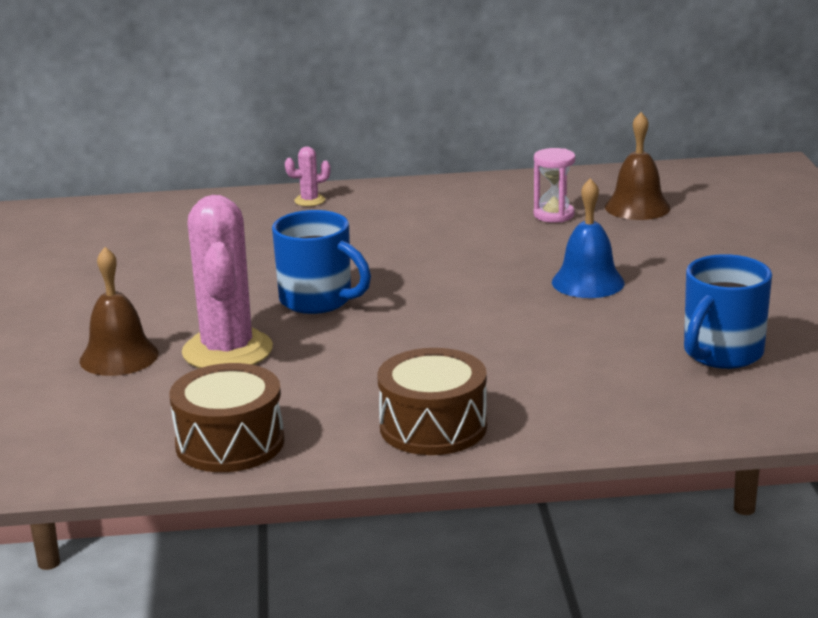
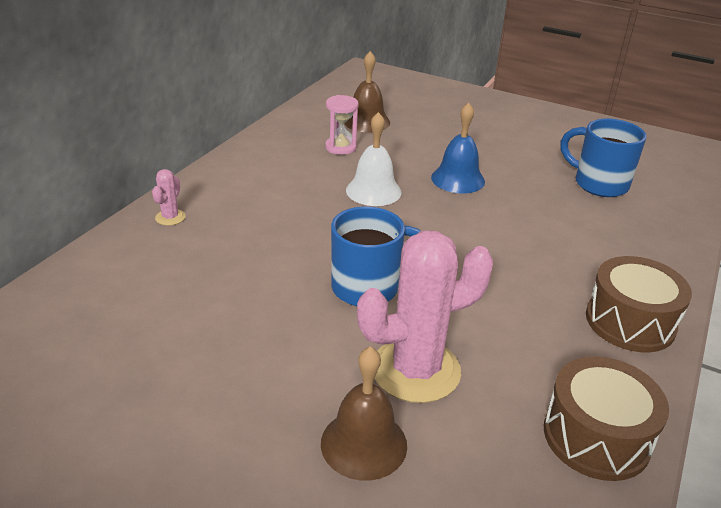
camera: 60 degrees left, 10 degrees up
pink cactus [182,195,273,368] -> pink cactus turned 45 degrees counterclockwise [357,231,494,403]
blue mug [684,254,772,369] -> blue mug turned 150 degrees clockwise [560,119,647,197]
none -> white bell [346,112,401,206]

